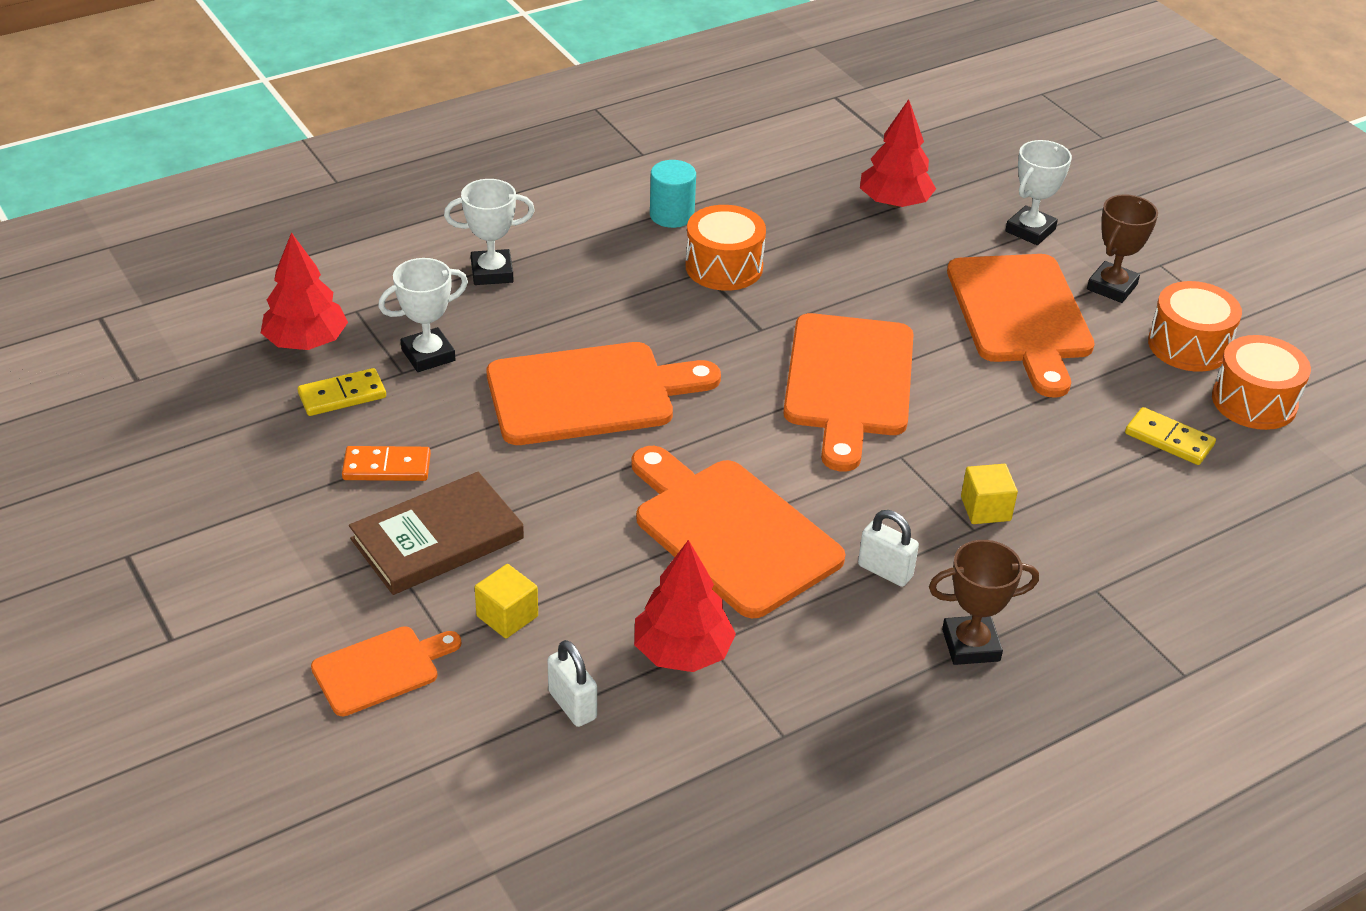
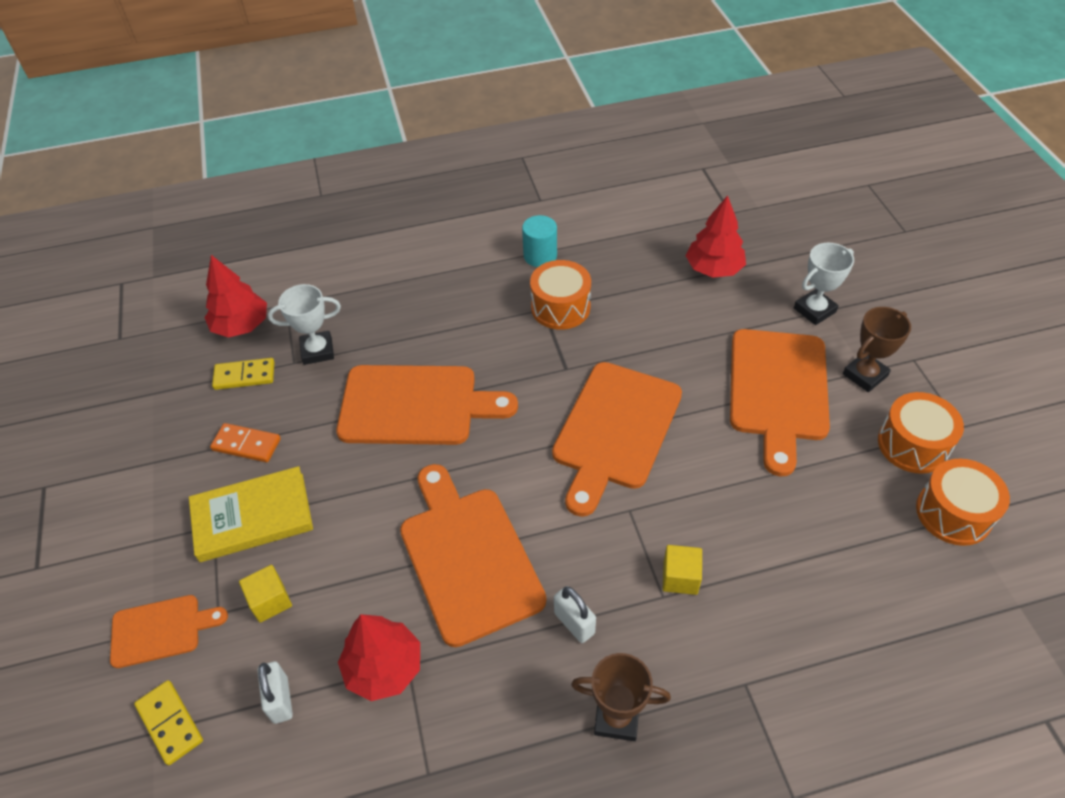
camera: 20 degrees right, 10 degrees up
brown book [349,472,524,595] -> yellow book [189,466,313,562]
white trophy [444,179,535,285] -> none
yellow domino [1125,407,1216,465] -> yellow domino moved to [134,680,203,765]

